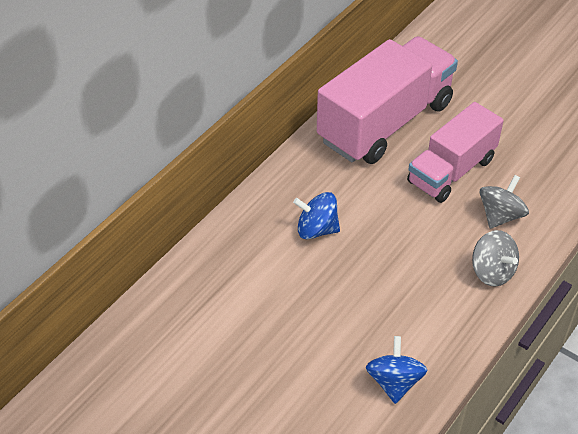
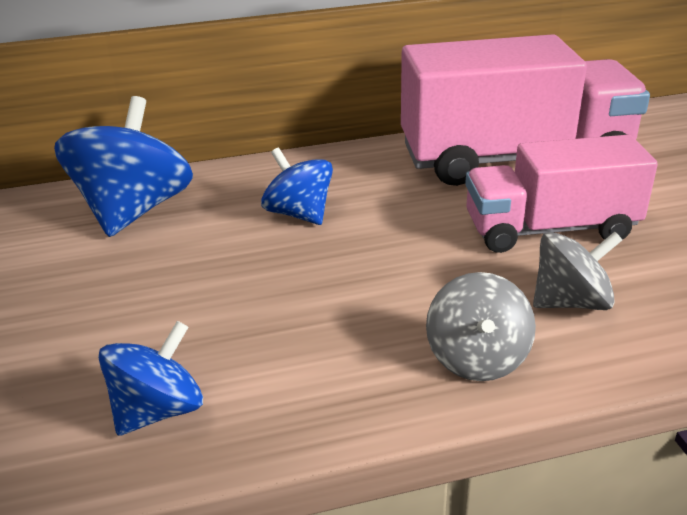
camera: 40 degrees right, 15 degrees down
none -> blue spinning top [54,96,193,237]

